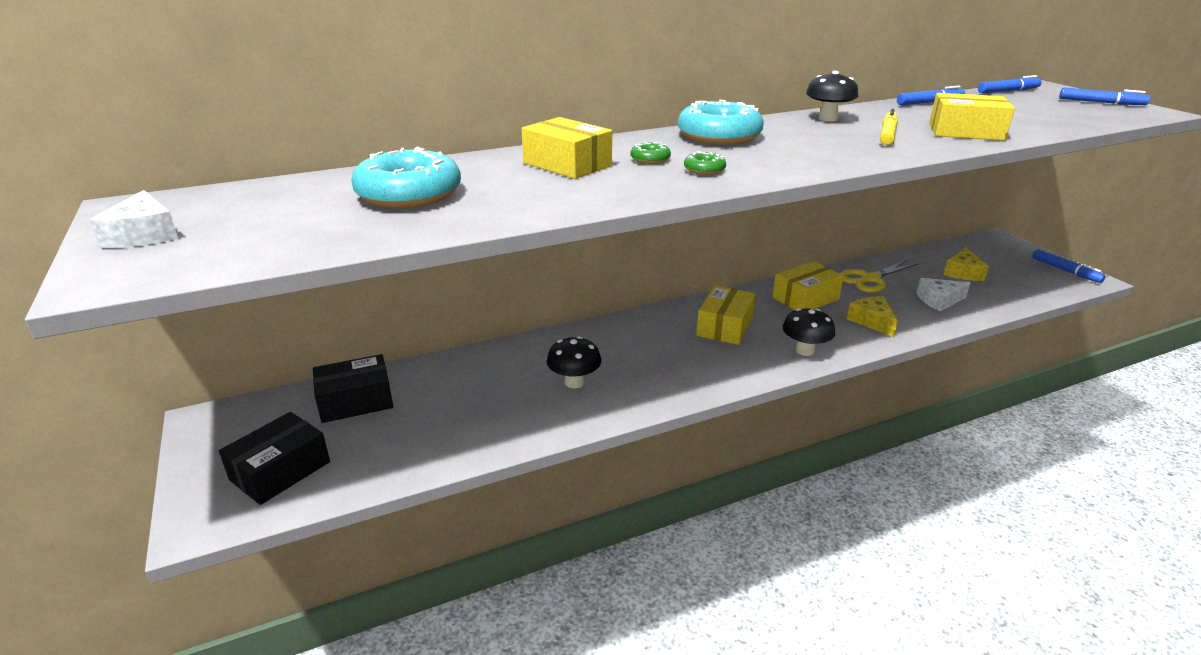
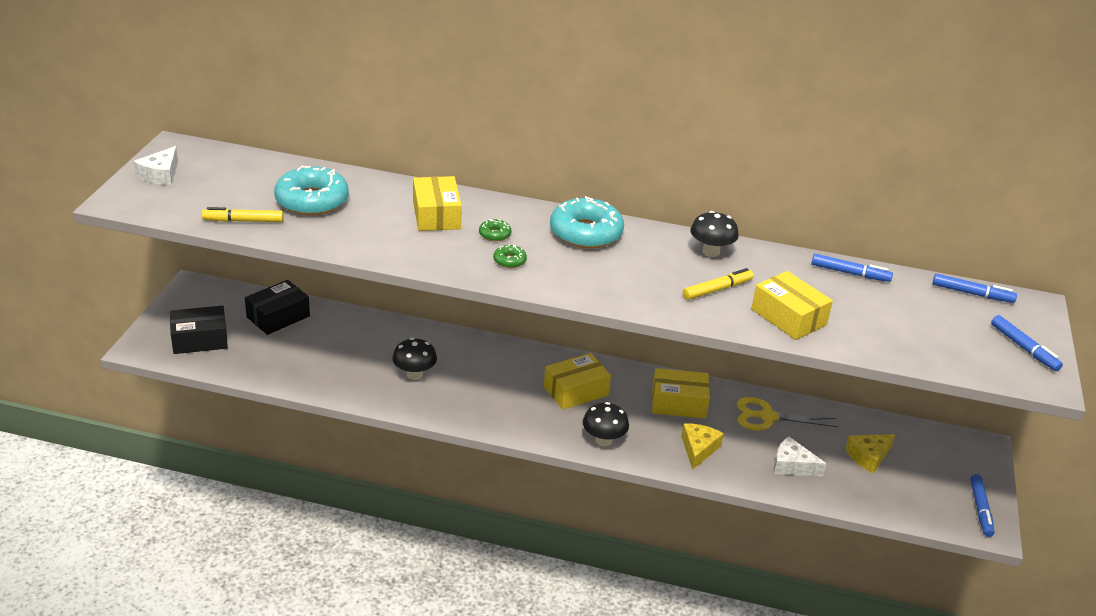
camera: 35 degrees right, 5 degrees up
black box [313,354,393,423] -> black box turned 60 degrees counterclockwise [245,280,310,335]
none -> yellow marker [202,207,284,222]

